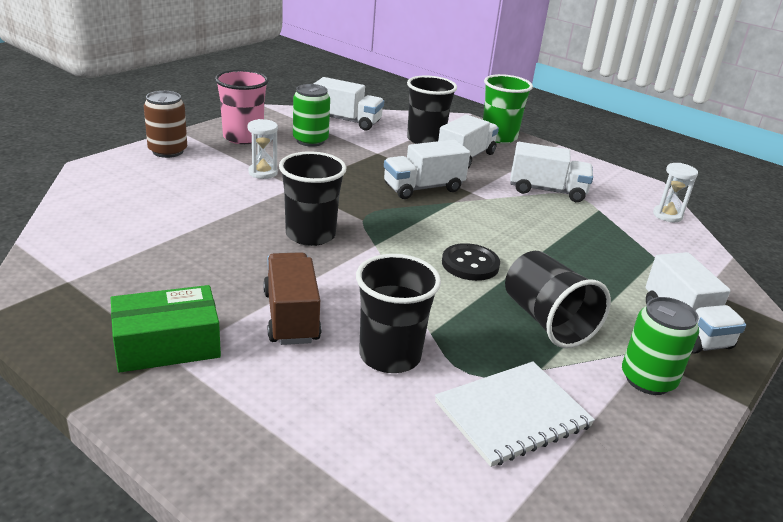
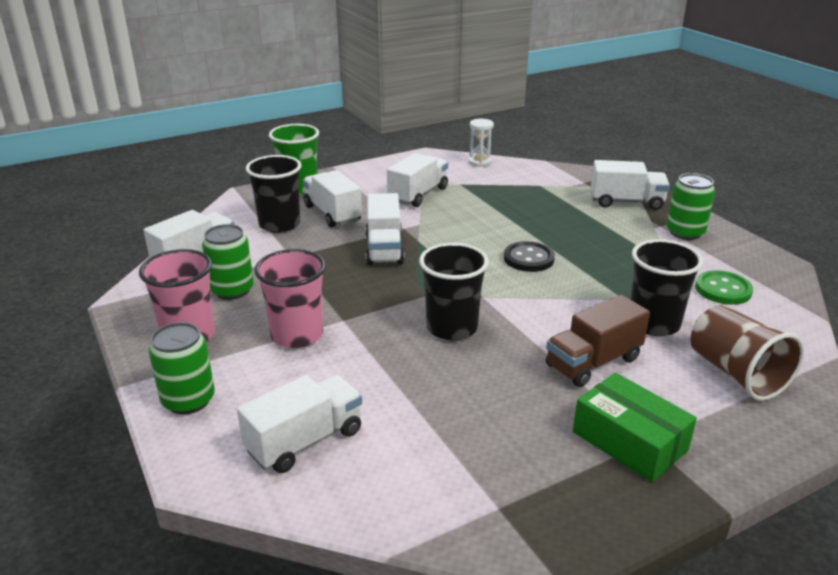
camera: 65 degrees left, 0 degrees up
green box [111,285,221,373] -> green box turned 45 degrees counterclockwise [573,372,697,482]
brown can [144,91,187,158] -> green can [149,322,215,415]
white hourglass [248,119,278,179] -> pink cup [254,249,326,348]
brown truck [263,252,321,345] -> brown truck turned 45 degrees counterclockwise [546,295,650,387]
white notebook [435,361,595,467] -> green button [695,270,753,305]
black cup [505,251,611,348] -> none
none -> white truck [237,375,362,473]
none -> brown cup [690,305,804,401]

